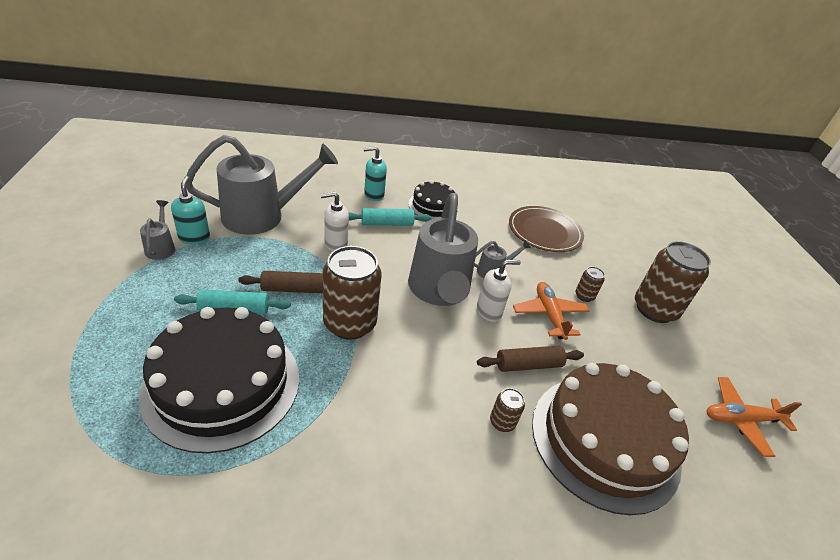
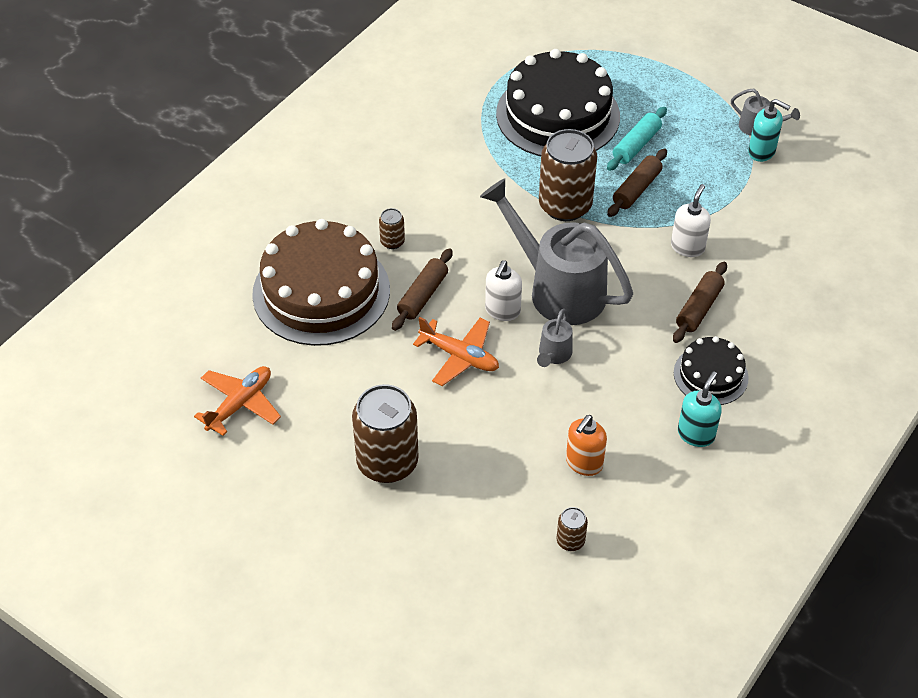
camera: 135 degrees right, 10 degrees up
grey watering can [186,135,338,235] -> none
turquoise rolling pin [349,208,431,226] -> brown rolling pin [673,262,727,343]
turquoise soap dispenser [364,146,387,201] -> turquoise soap dispenser moved to [678,371,722,447]
brown plate [509,206,584,252] -> orange soap dispenser [566,415,607,476]
brown can [576,267,605,302] -> brown can moved to [557,507,588,551]

